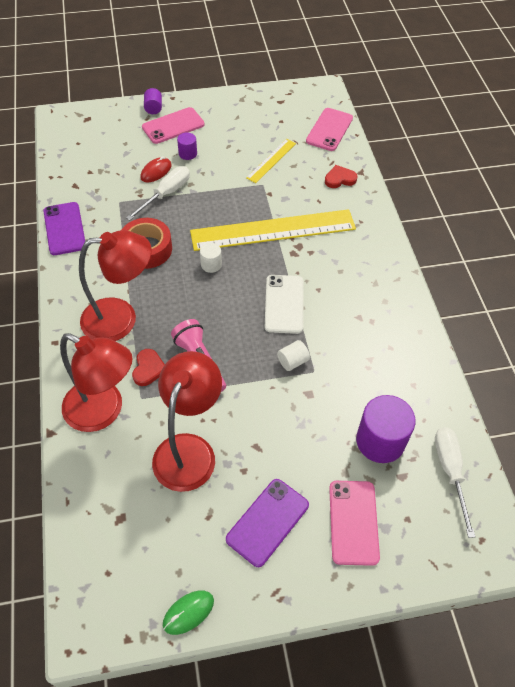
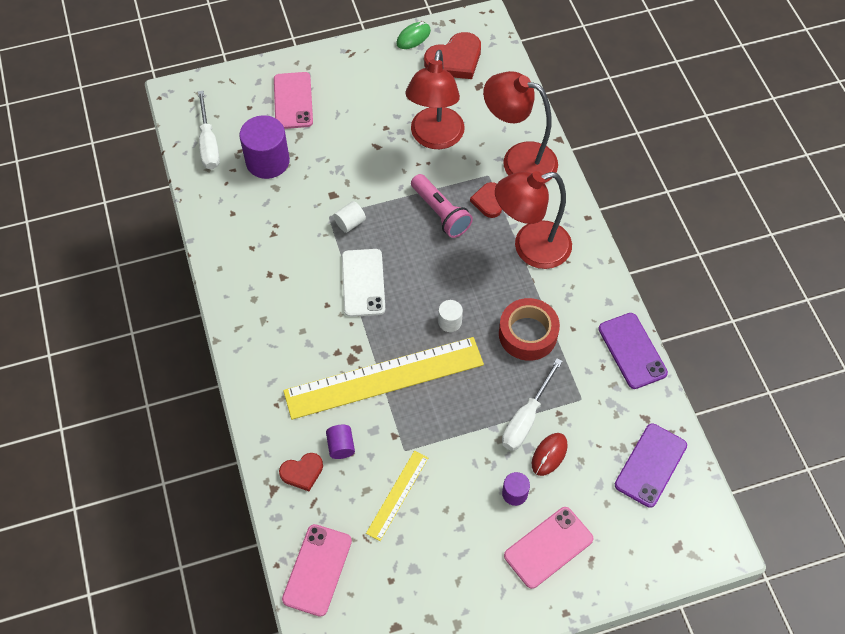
camera: 175 degrees right, 5 degrees up
purple cylinder [144,88,162,114] -> purple cylinder moved to [326,425,355,459]
purple phone [226,479,309,567] -> purple phone moved to [615,423,687,508]
none -> red heart [424,32,481,79]

